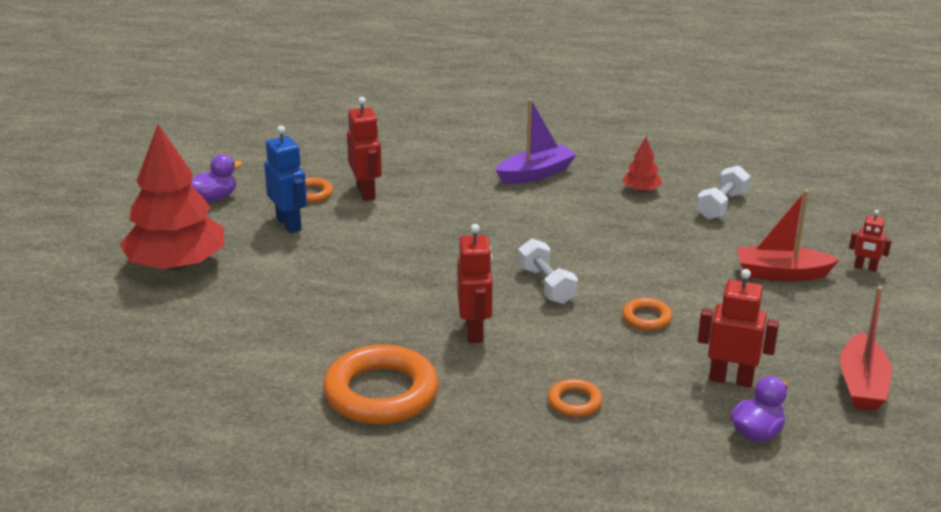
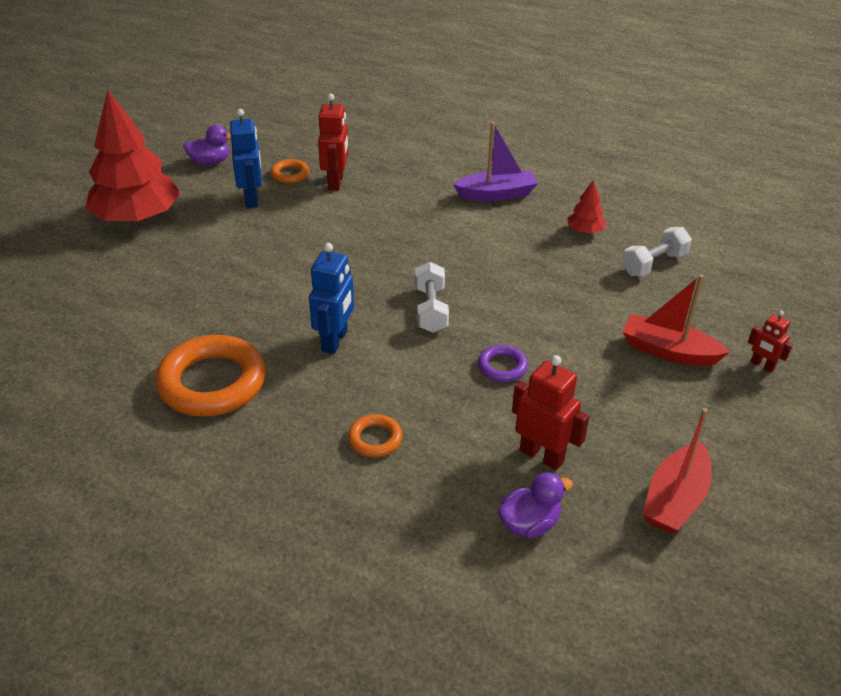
camera: 20 degrees right, 10 degrees up
red robot [457,224,493,343] -> blue robot [309,243,354,354]
orange ring [622,298,672,331] -> purple ring [478,345,528,382]

